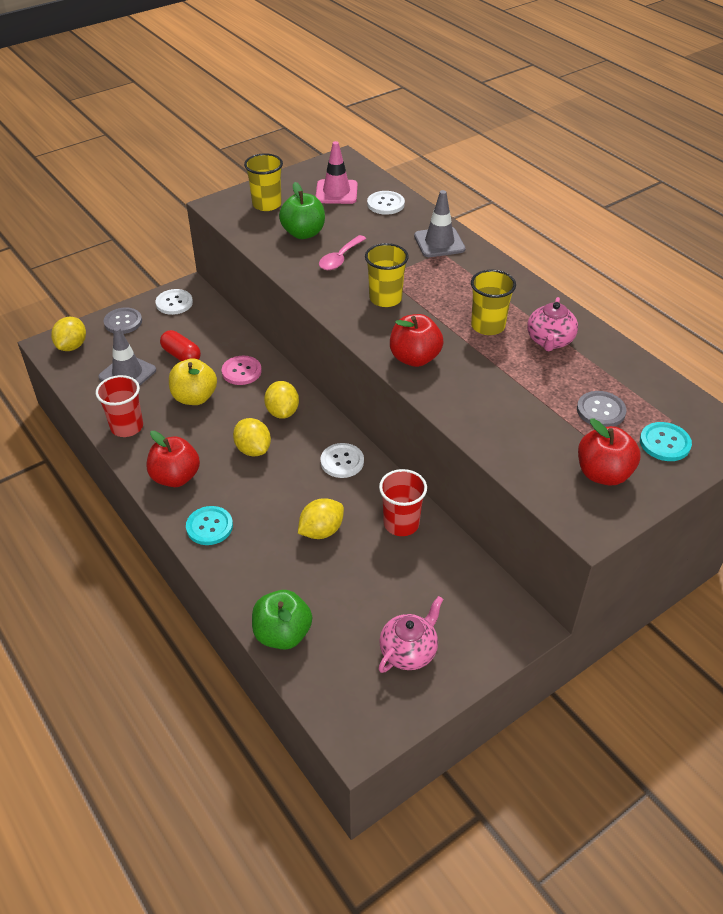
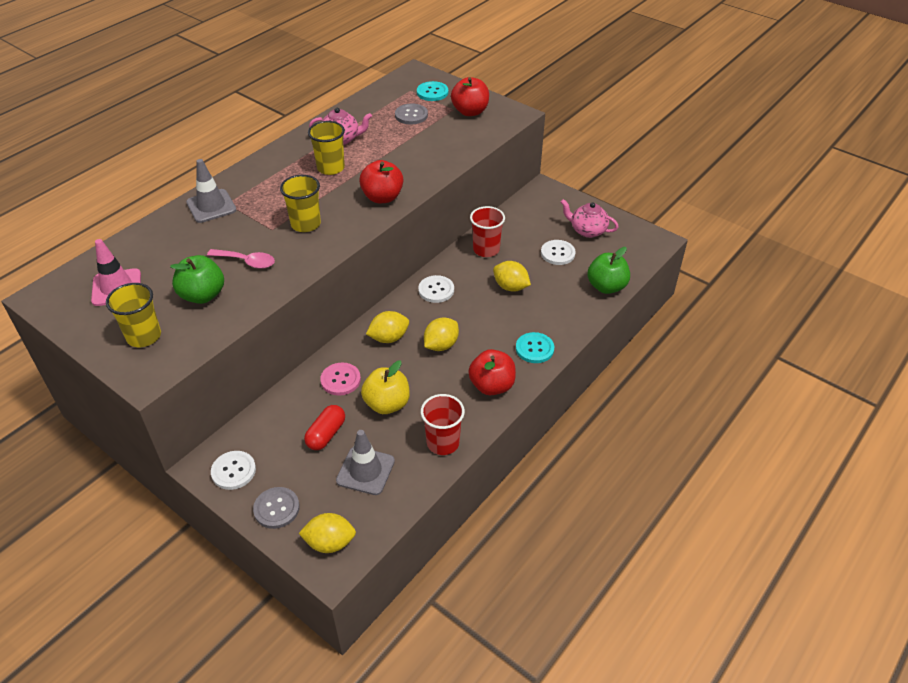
camera: 105 degrees left, 0 degrees up
white button [367,191,405,215] -> white button moved to [541,240,576,265]

